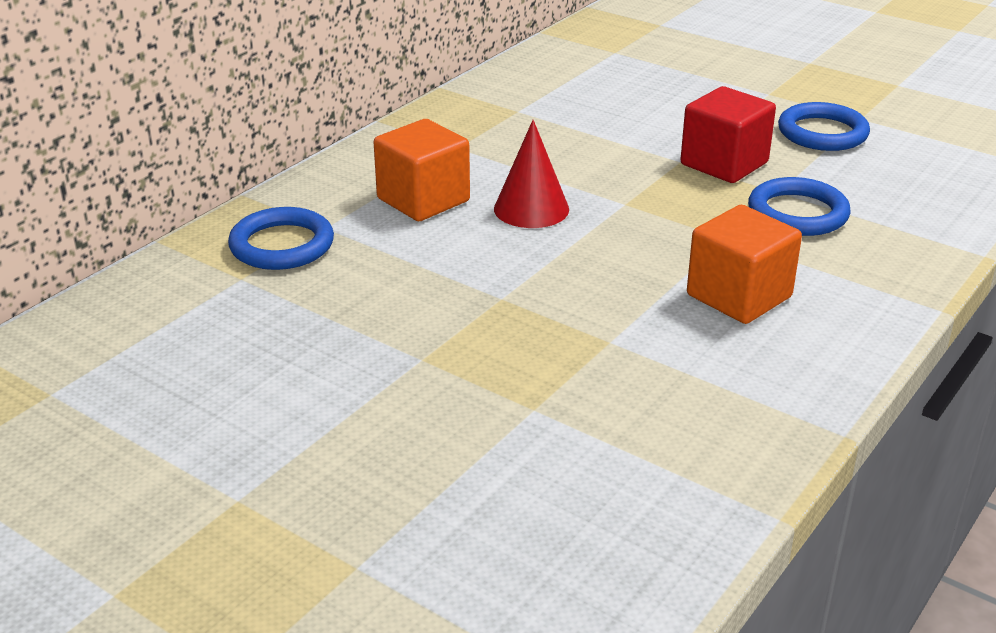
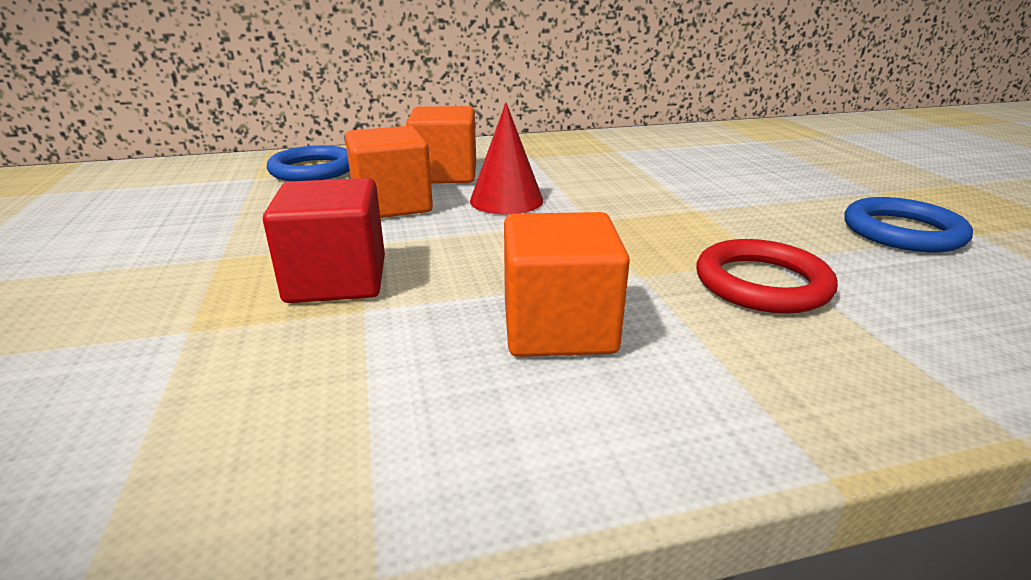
camera: 40 degrees right, 5 degrees down
red cube [680,86,776,183] -> red cube moved to [263,178,385,303]
blue ring [748,177,851,236] -> red ring [696,239,838,314]
none -> orange cube [345,126,433,218]

